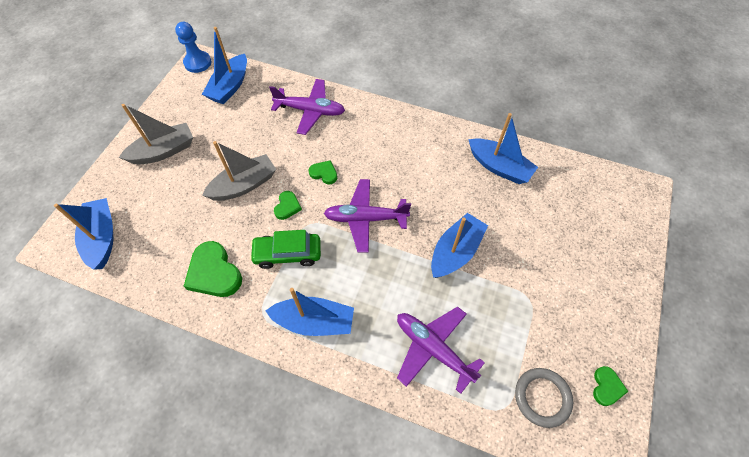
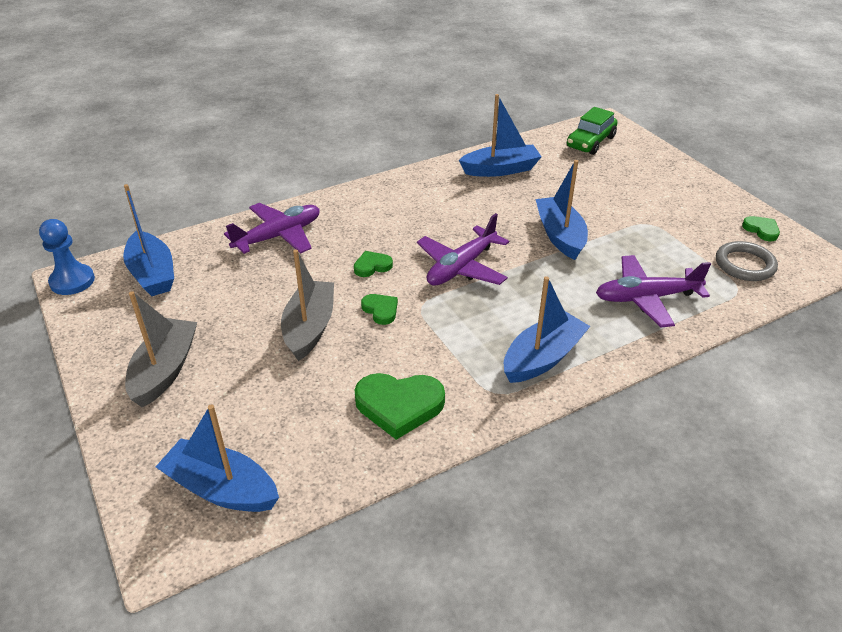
camera: 50 degrees left, 20 degrees down
green car [250,230,321,269] -> green car moved to [567,107,618,155]

